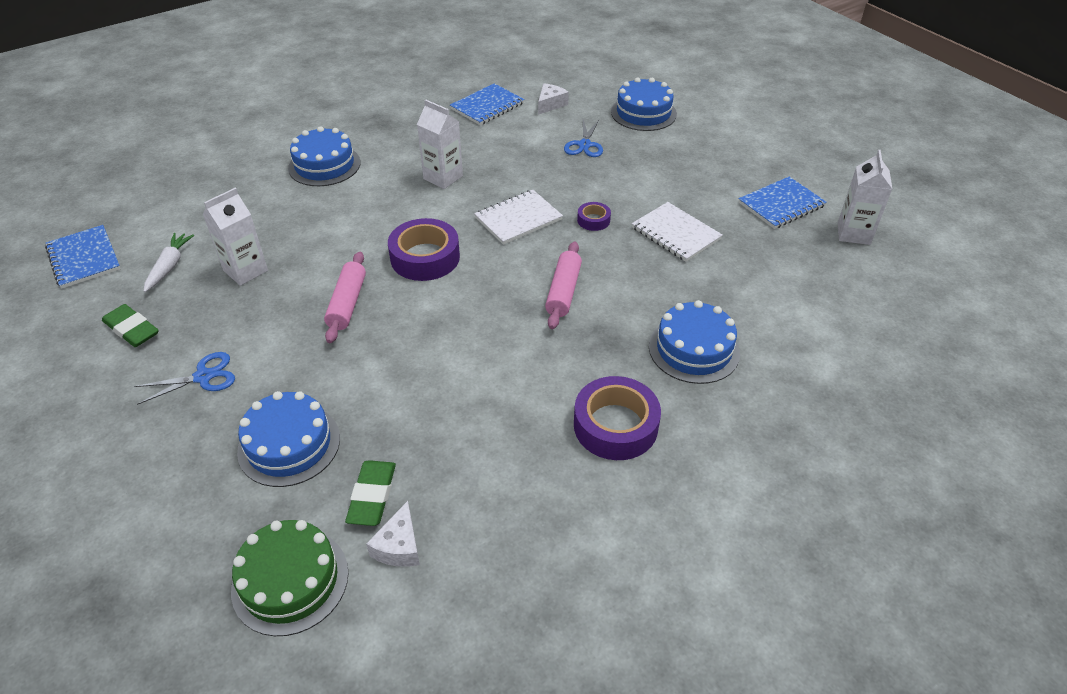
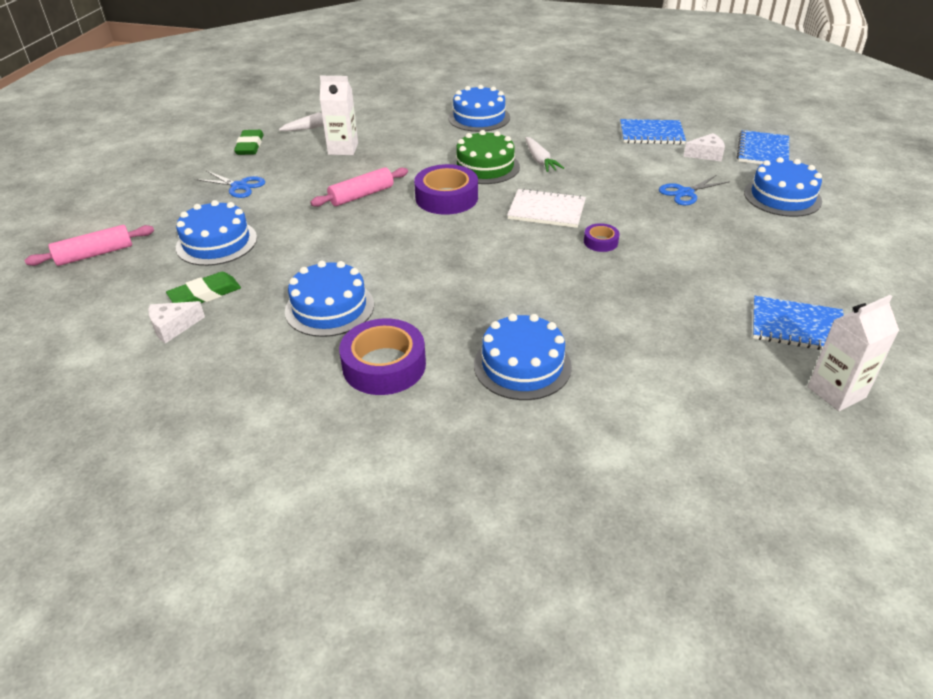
camera: 50 degrees right, 5 degrees down
blue notebook [45,225,120,288] -> blue notebook moved to [737,130,789,164]
green cake [231,520,349,636] -> green cake moved to [452,130,520,184]
white carton [417,99,463,189] -> white carrot [525,137,564,172]
pink rolling pin [545,242,582,329] -> pink rolling pin moved to [24,225,154,266]
white notebook [632,202,723,262] -> none
none -> blue cake [285,261,374,337]

